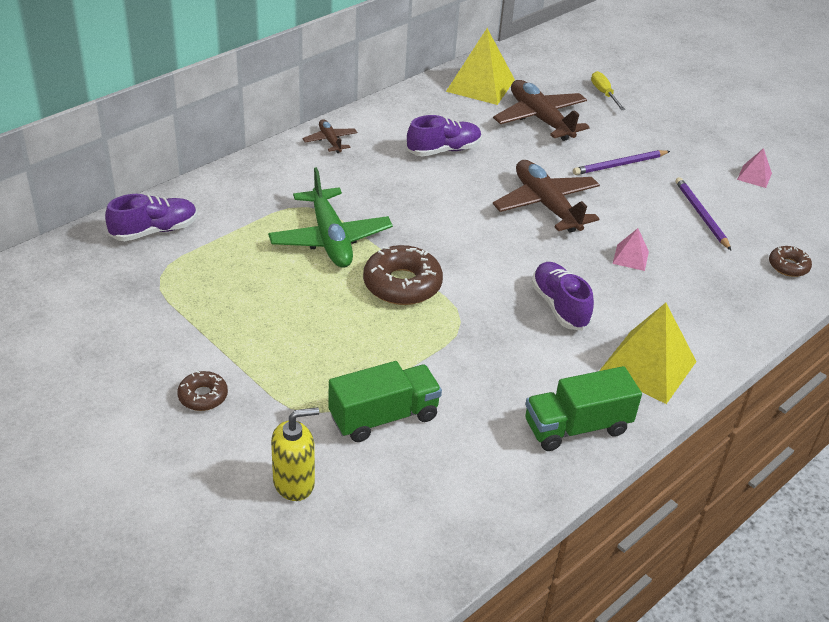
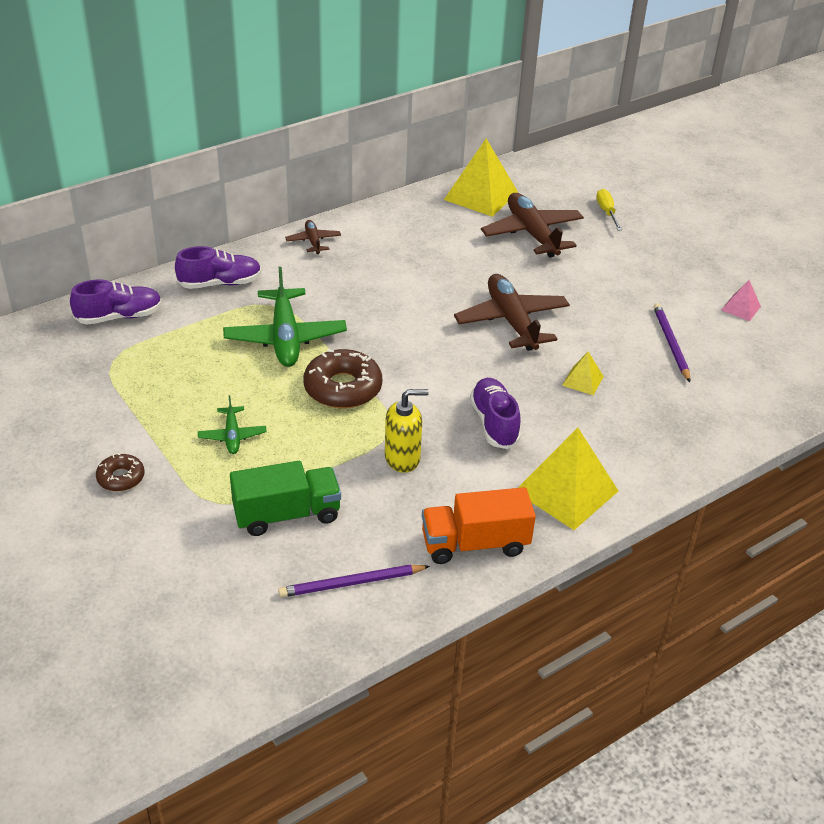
camera: 10 degrees right, 0 degrees up
yellow soap dispenser [271,407,319,501] -> yellow soap dispenser moved to [385,389,429,473]
purple shoe [407,115,482,157] -> purple shoe moved to [175,246,262,289]
green truck [525,366,642,451] -> orange truck [422,487,536,564]
purple pencil [573,150,670,175] -> purple pencil moved to [278,565,430,597]
pink pyramid [612,228,649,271] -> yellow pyramid [562,352,604,395]
brown donut [769,246,812,277] -> none
none -> green plane [198,395,267,454]

